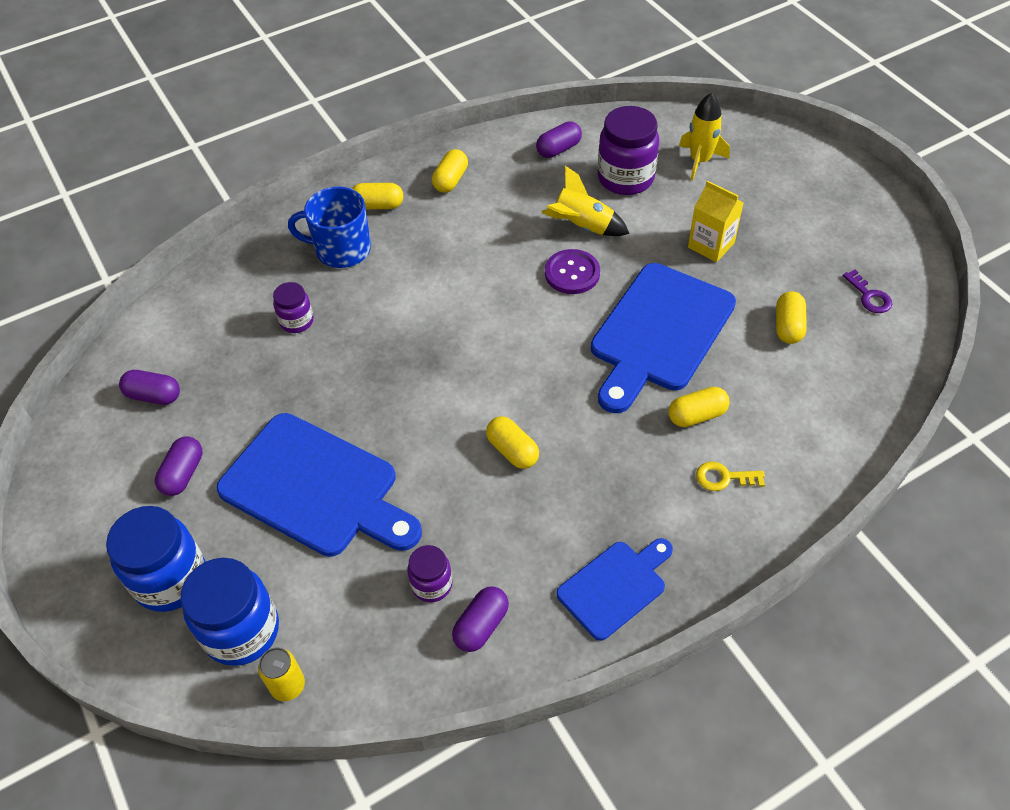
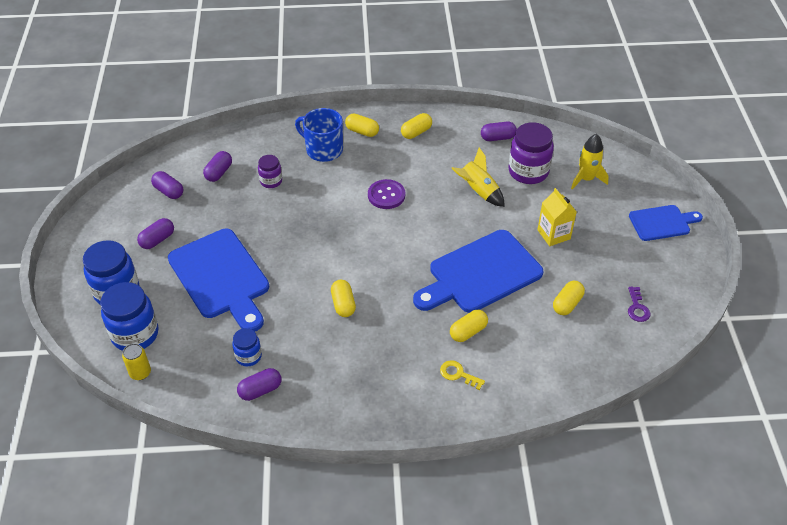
camera: 25 degrees right, 5 degrees down
purple jar [407,545,452,602] -> blue jar [232,328,262,367]
purple button [545,249,600,294] -> purple button moved to [368,179,405,209]
blue cutting board [556,538,673,641] -> blue cutting board moved to [629,205,703,241]
yellow capsule [669,387,729,427] -> yellow capsule turned 45 degrees counterclockwise [450,310,488,342]
none -> purple capsule [203,151,232,182]

